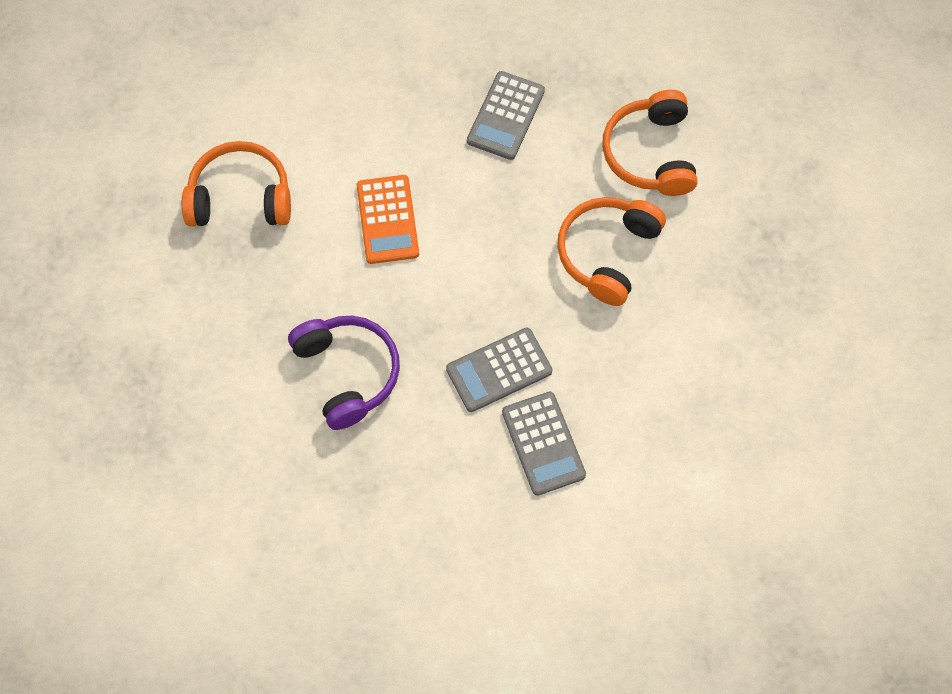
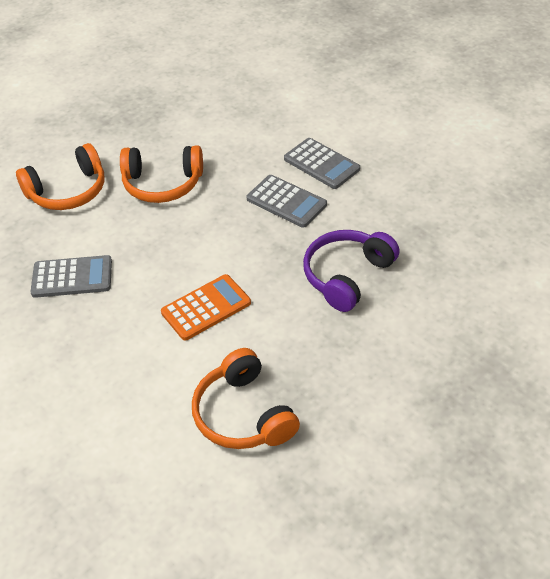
camera: 115 degrees left, 20 degrees down
grey calculator [502,391,586,496] -> grey calculator turned 90 degrees clockwise [284,138,360,189]

